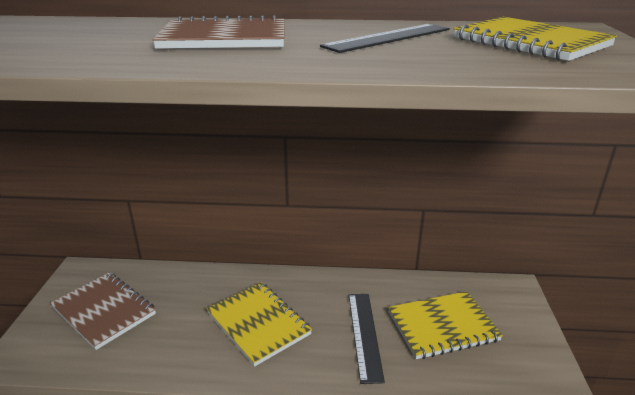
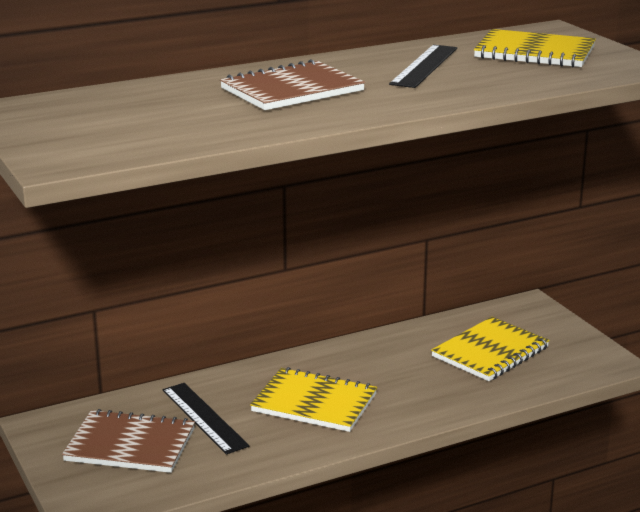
camera: 30 degrees left, 5 degrees down
black ruler [349,294,385,384] -> black ruler moved to [162,383,249,454]

